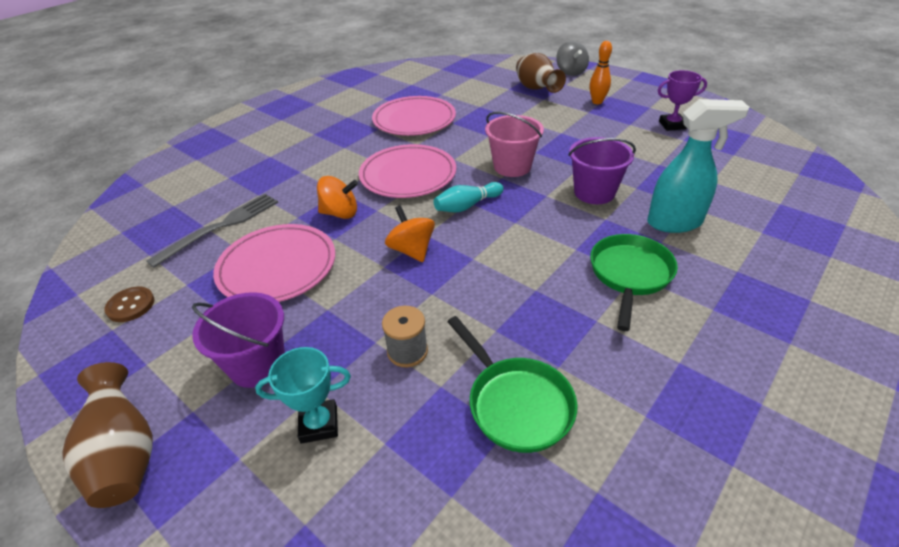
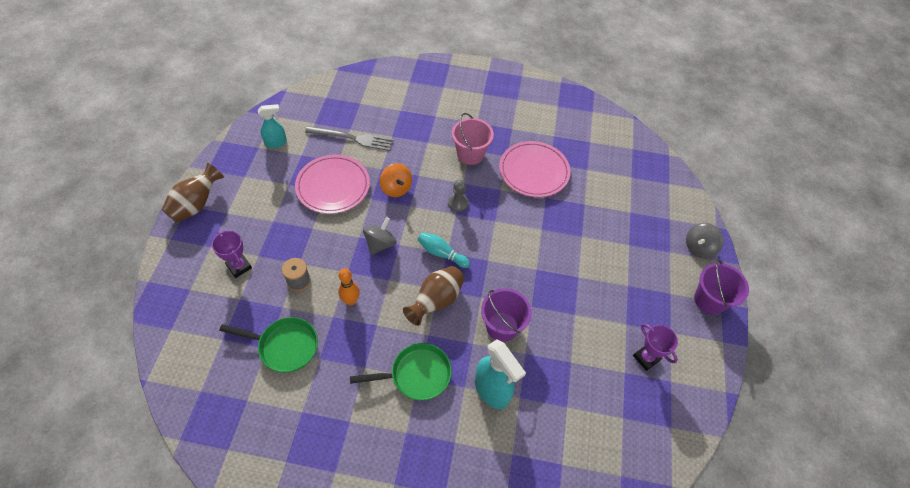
camera: 55 degrees right, 15 degrees up
brown button [104,287,154,322] -> turquoise spray bottle [258,104,287,148]
purple bucket [192,292,285,388] -> purple bucket moved to [694,260,749,315]
turquoise trophy [255,347,351,444] -> purple trophy [212,231,252,278]
pink plate [359,144,456,198] -> grey pawn [448,179,469,212]
orange spinning top [385,205,435,262] -> grey spinning top [363,217,396,255]
green pan [447,316,578,453] -> green pan turned 105 degrees counterclockwise [219,317,318,373]
pink bucket [485,112,544,177] -> pink bucket moved to [452,113,494,165]
brown vase [516,53,566,93] -> brown vase moved to [403,266,464,326]
orange bowling pin [590,41,612,104] -> orange bowling pin moved to [338,268,360,306]

